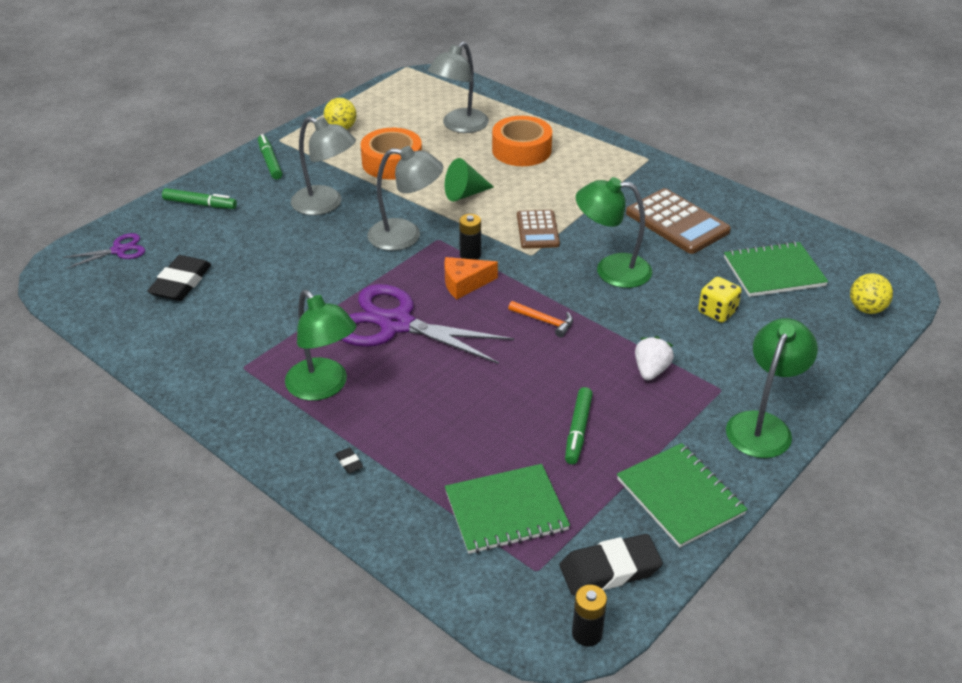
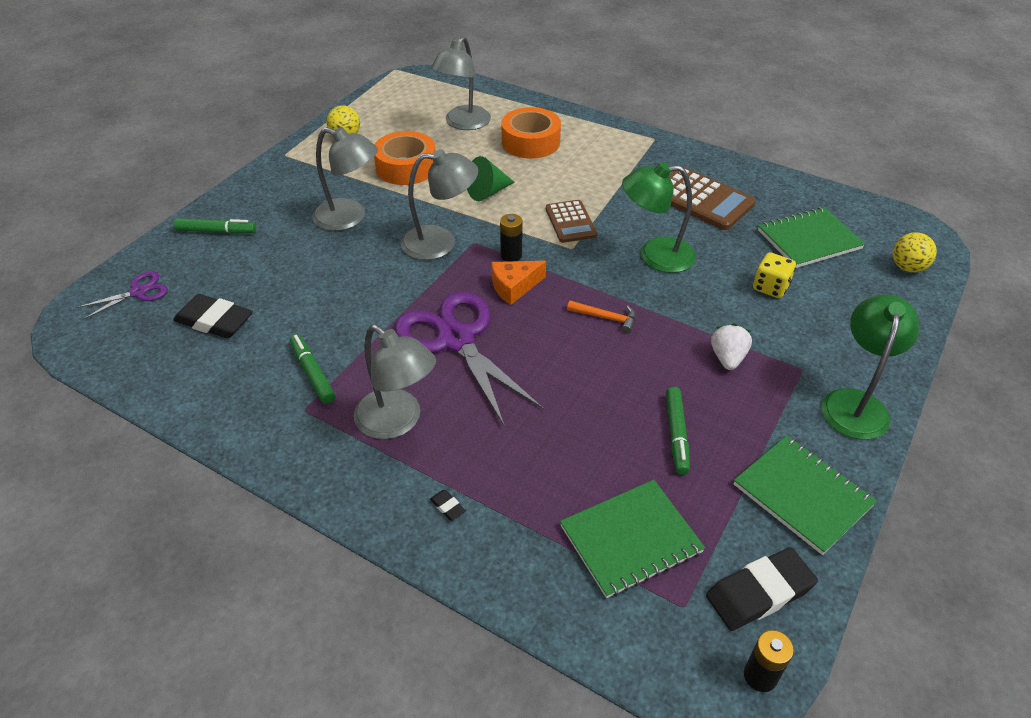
camera: 10 degrees left, 5 degrees up
black eraser [147,255,211,301] -> black eraser turned 75 degrees counterclockwise [173,294,253,338]
green marker [258,134,282,180] -> green marker moved to [290,334,335,404]
green lamp [285,290,357,401] -> grey lamp [354,325,436,439]
purple scissors [341,284,514,364] -> purple scissors turned 45 degrees clockwise [395,292,544,427]

